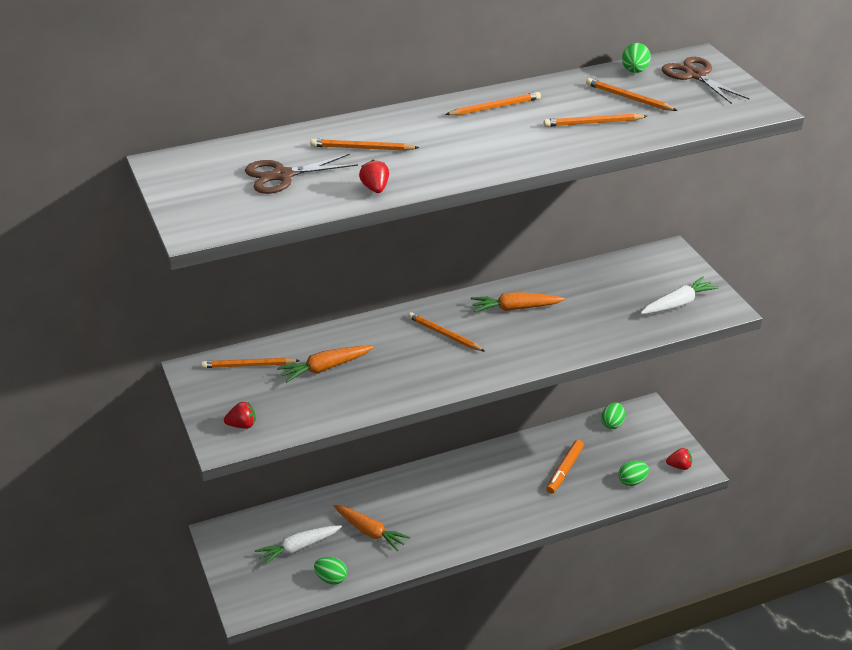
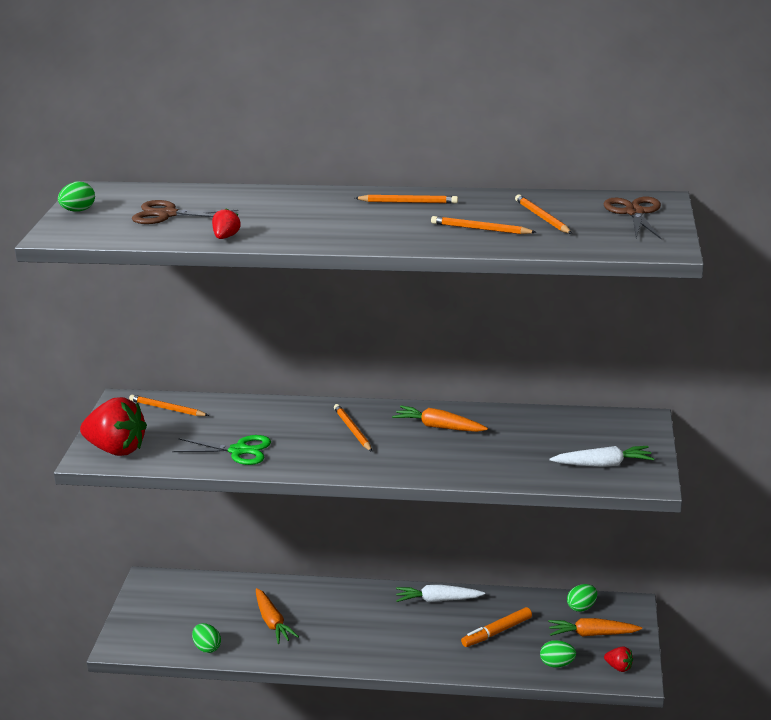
camera: 30 degrees right, 10 degrees down
red strawberry [224,402,256,429] -> red strawberry [80,397,147,456], size x2.25
white carrot [255,525,342,566] -> white carrot moved to [396,585,485,602]
orange carrot [277,346,373,383] -> orange carrot moved to [548,618,642,636]
orange pencil [310,139,419,151] -> none
green egg [622,43,651,73] -> green egg moved to [58,182,95,212]
none -> green scissors [172,435,271,465]

